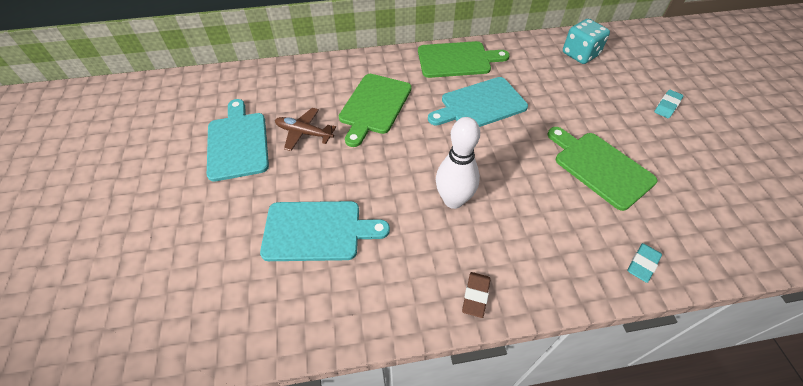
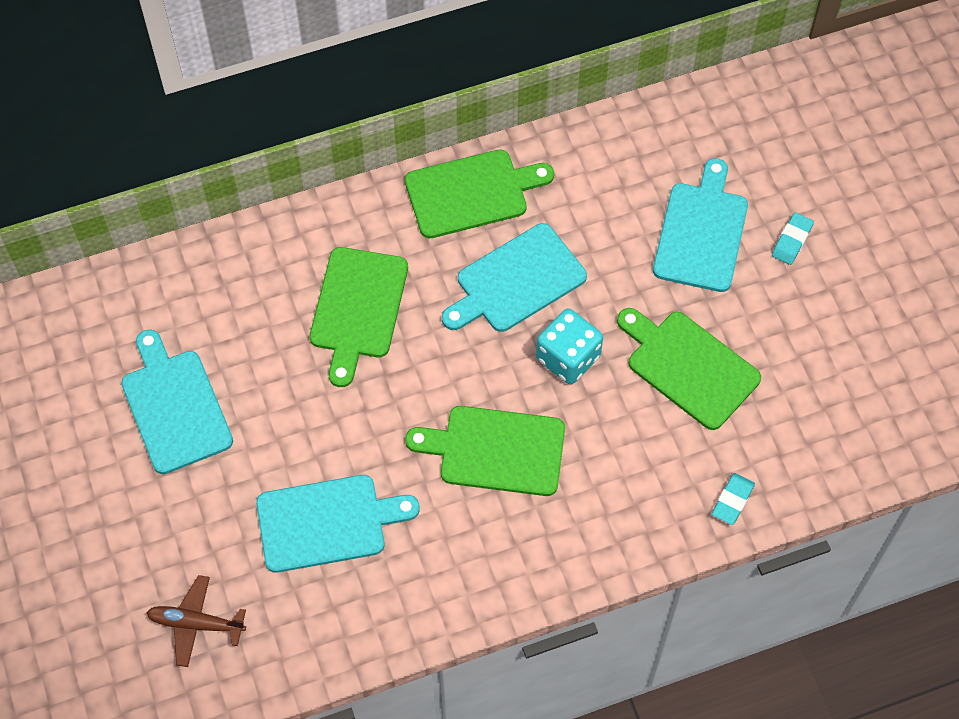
camera: 10 degrees left, 10 degrees up
brown plane [275,108,336,151] -> brown plane moved to [146,575,246,667]
white bowling pin [436,117,480,209] -> green cutting board [405,406,565,496]
brown eraser [462,272,490,318] -> none
turquoise dice [563,19,610,64] -> turquoise dice moved to [536,308,603,385]
none -> turquoise cutting board [653,158,748,292]

